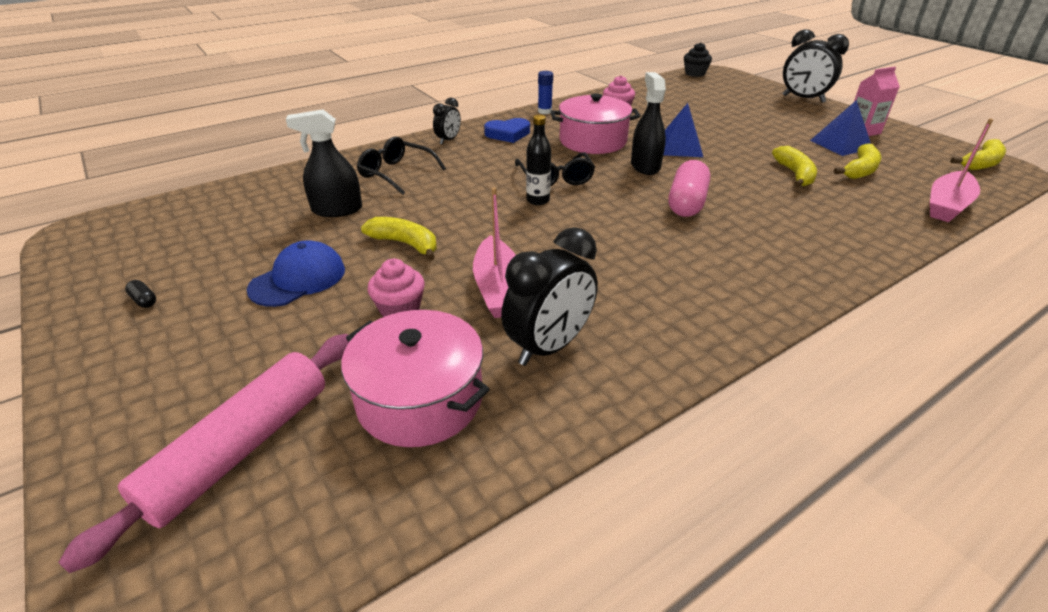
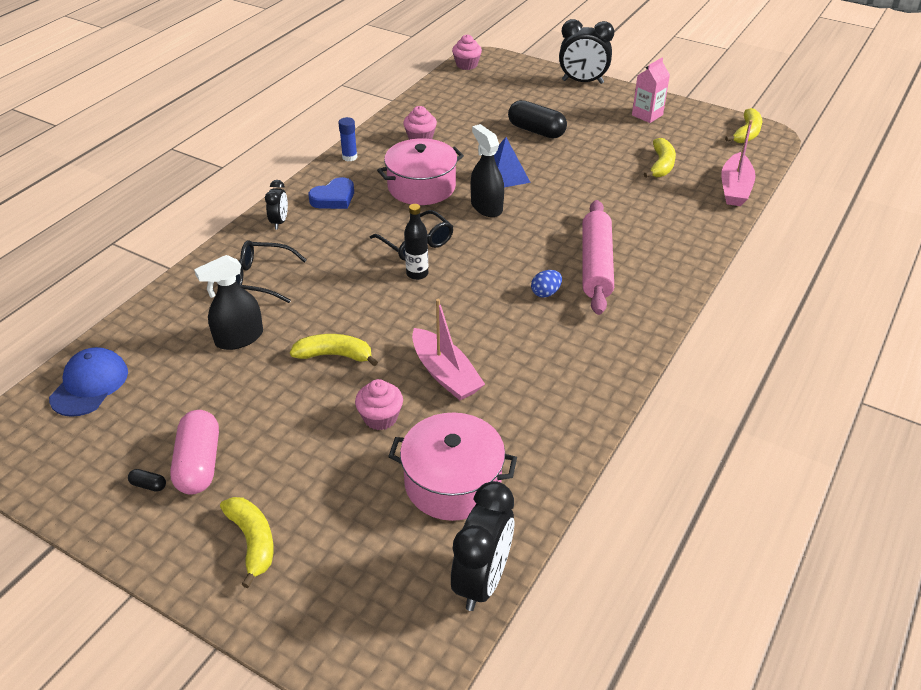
camera: 25 degrees left, 5 degrees up
pink rolling pin [58,334,349,573] -> pink rolling pin moved to [582,200,614,315]
blue cap [247,240,345,307] -> blue cap moved to [49,347,128,417]
black clock [501,227,598,366] -> black clock moved to [451,481,514,611]
pink capsule [668,160,710,217] -> pink capsule moved to [170,410,219,494]
black cupcake [684,42,712,77] -> pink cupcake [452,34,482,70]
yellow banana [772,146,817,187] -> yellow banana moved to [220,497,274,588]
blue pyramid [810,100,871,156] -> none
none -> black capsule [508,100,567,138]
none -> blue egg [531,270,562,297]

